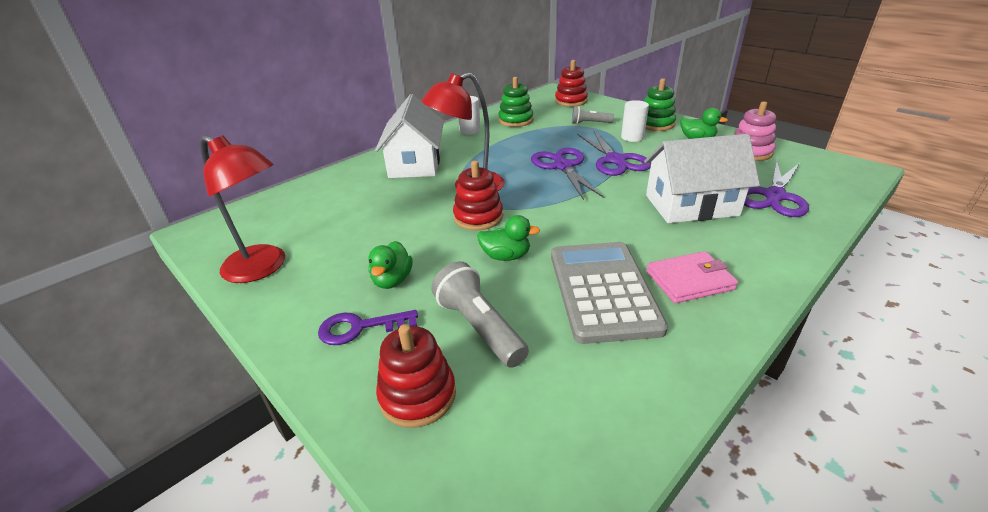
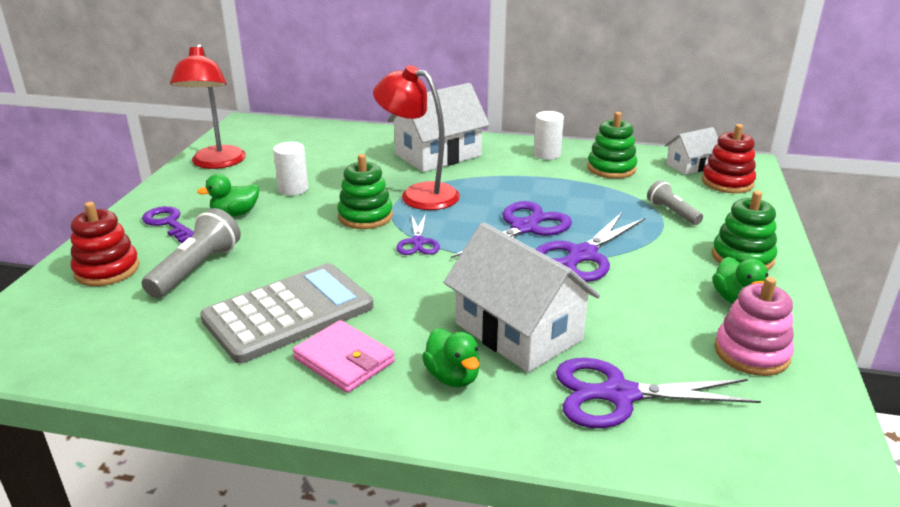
camera: 55 degrees right, 5 degrees down
red stacking toy [453,161,503,230] -> green stacking toy [337,154,393,229]
green duck [477,215,540,261] -> green duck moved to [422,328,479,387]
white cylinder [621,100,649,142] -> white cylinder moved to [273,142,308,196]
none -> purple scissors [396,214,440,255]
none -> white house [664,127,718,175]

